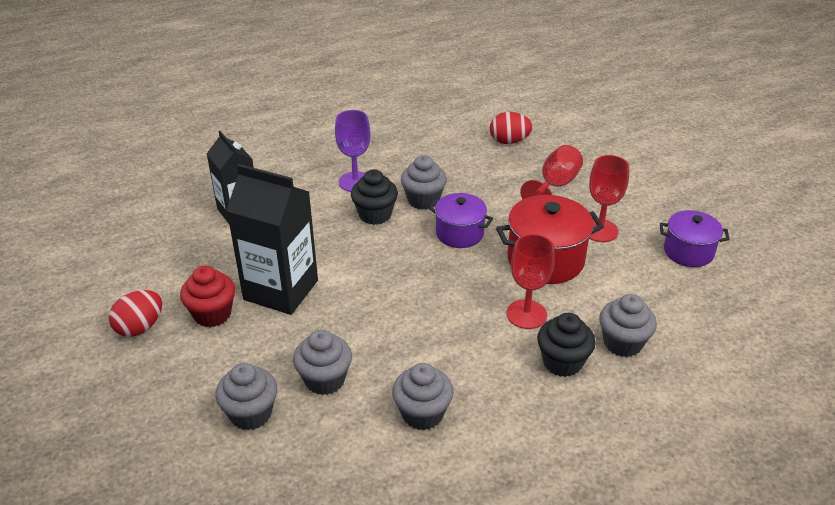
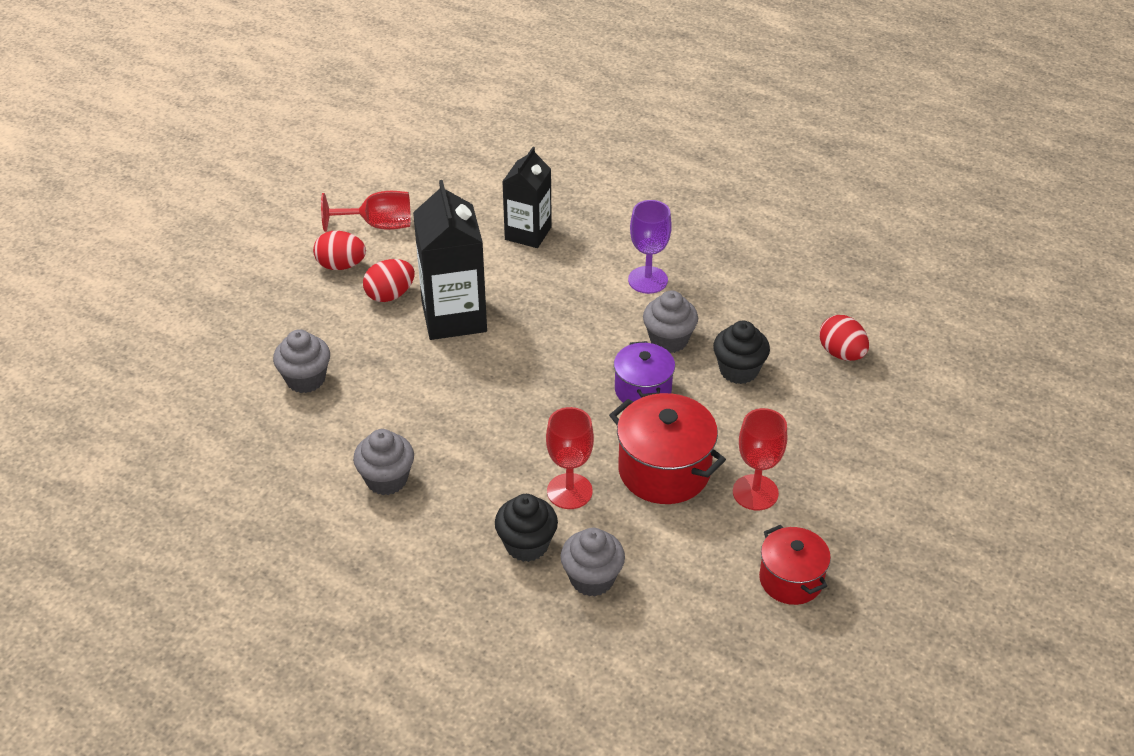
camera: 55 degrees right, 5 degrees up
red cupcake [180,266,235,327] -> red egg [363,259,415,302]
grey cupcake [293,330,352,395] -> none
black cupcake [351,169,398,225] -> black cupcake moved to [713,321,770,384]
red goblet [520,145,583,200] -> red goblet moved to [321,191,411,232]
purple pot [660,210,730,267] -> red pot [759,525,831,605]

